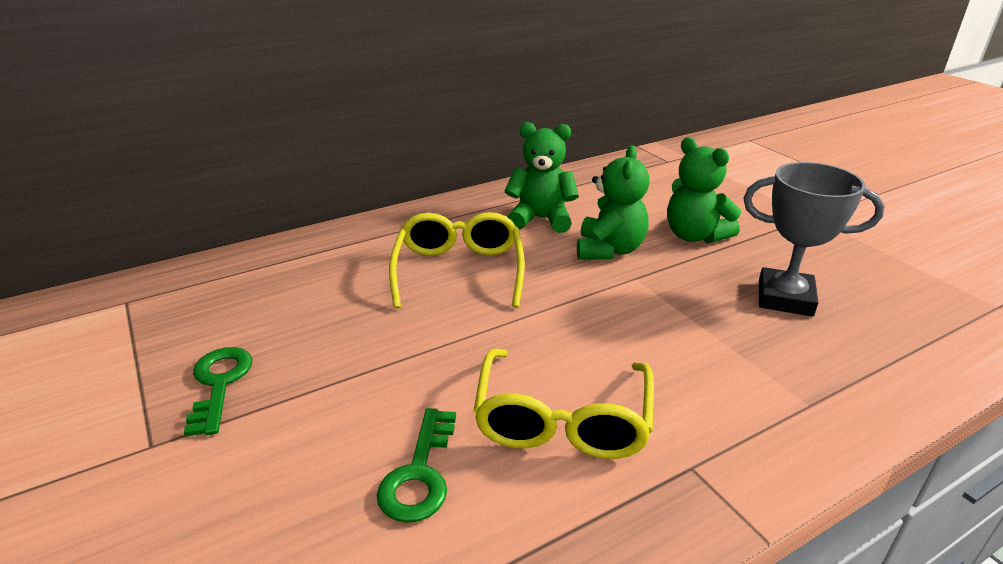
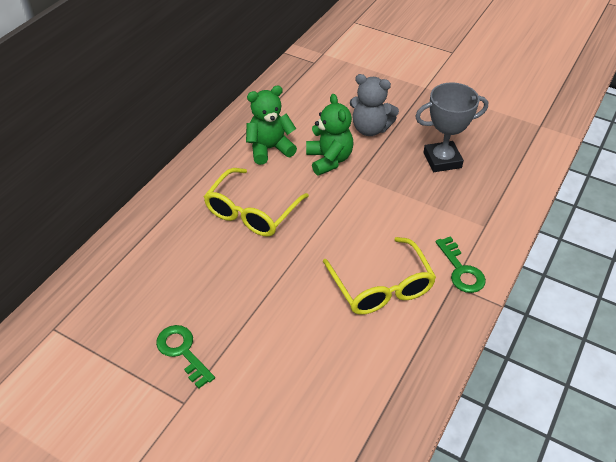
camera: 30 degrees left, 15 degrees up
green key [377,408,456,523] -> green key moved to [436,236,486,293]
yellow glasses [389,212,525,309] -> yellow glasses turned 120 degrees counterclockwise [204,168,309,237]
green teddy bear [667,137,741,244] -> grey teddy bear [350,74,399,136]

